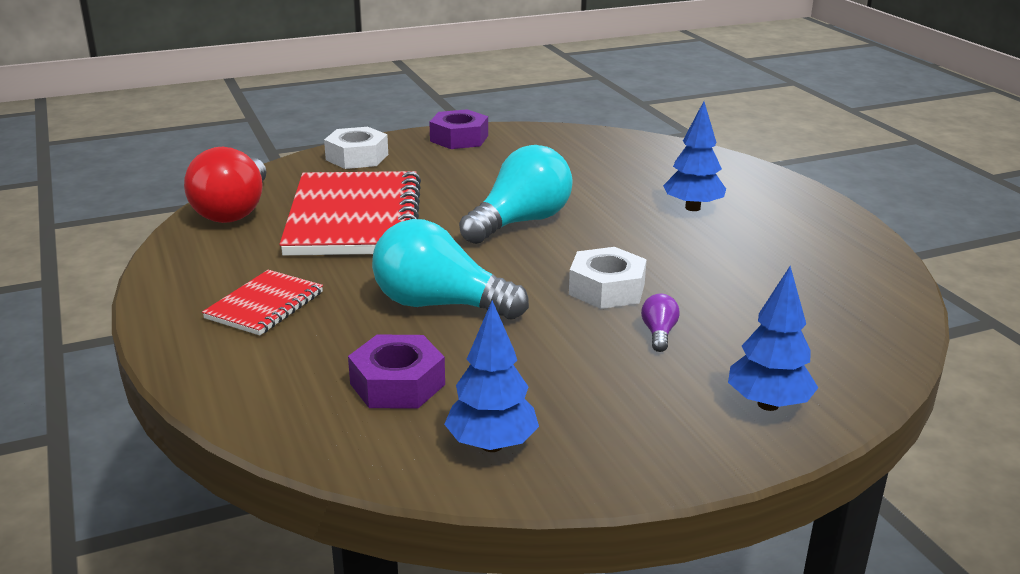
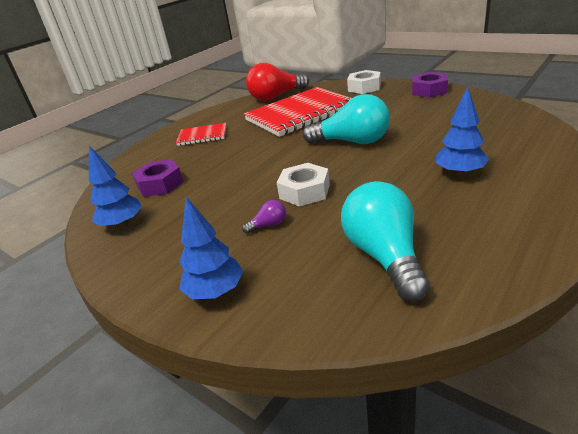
camera: 65 degrees right, 5 degrees up
turquoise light bulb [372,219,529,319] -> turquoise light bulb moved to [341,181,430,302]

